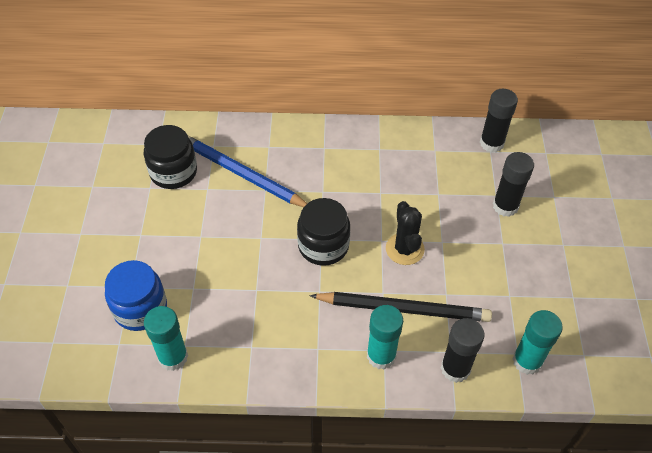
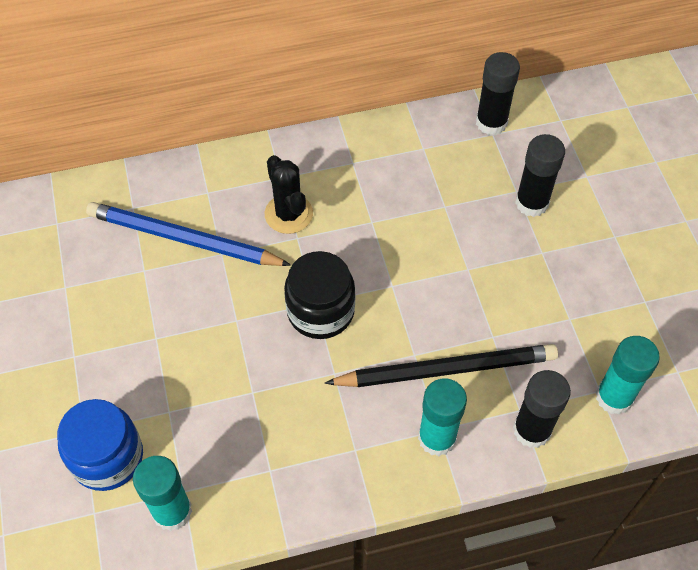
camera: 15 degrees left, 5 degrees up
black jar [144,125,197,189] -> none
black cactus [386,201,425,265] -> black cactus moved to [265,155,313,234]

